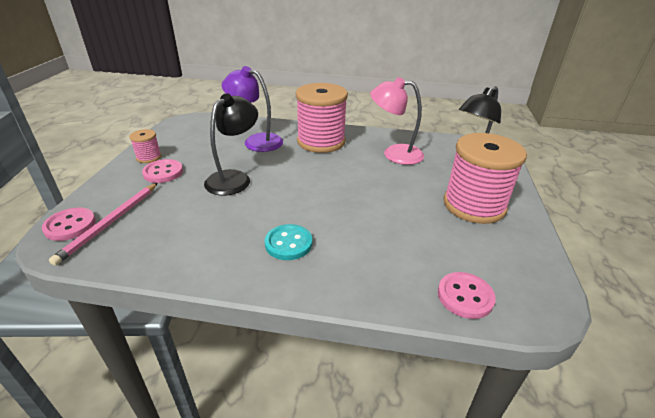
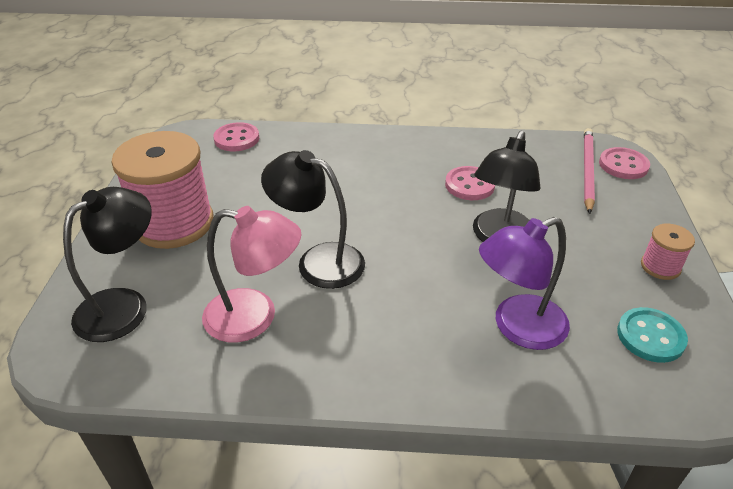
camera: 175 degrees right, 5 degrees up
pink button [142,159,183,183] -> pink button moved to [445,166,495,200]
purple lamp [221,66,283,152] -> purple lamp turned 135 degrees clockwise [479,217,570,350]
turquoise button [264,224,312,260] -> turquoise button moved to [617,307,688,363]
pink spool [296,83,348,153] -> none
none -> black lamp [261,150,365,289]

